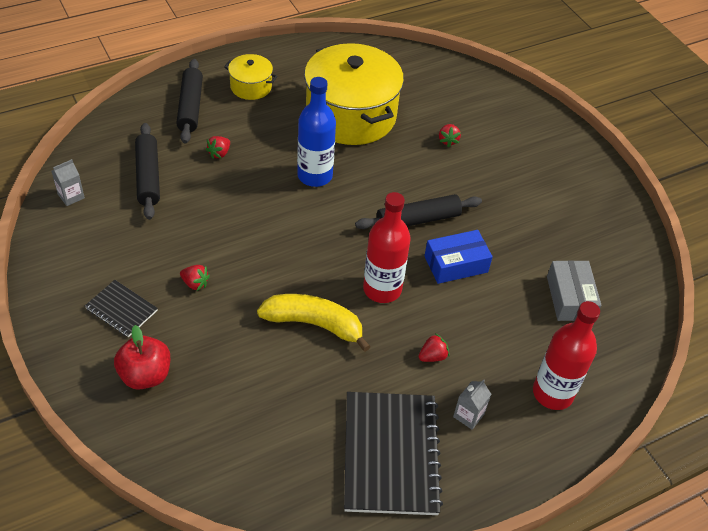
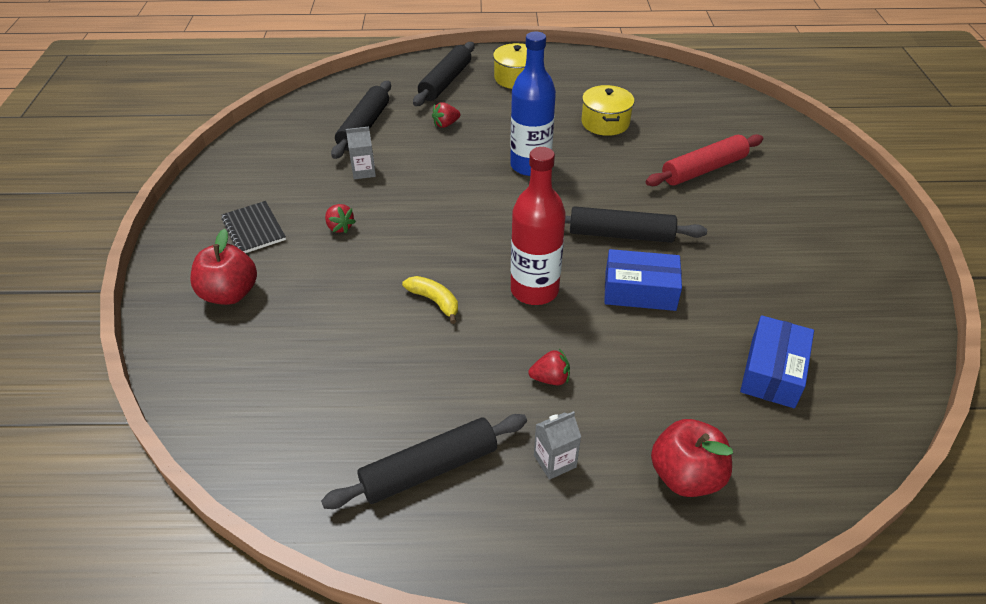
camera: 30 degrees right, 5 degrees down
grey carton [51,159,85,206] -> grey carton moved to [346,127,376,179]
yellow banana [257,294,371,352] -> yellow banana [402,276,458,324], size x0.54
yellow pot [304,43,404,145] -> yellow pot [581,85,635,136], size x0.47
black notebook [344,392,443,515] -> black rolling pin [321,414,527,509]
red strawberry [439,124,461,147] -> red rolling pin [646,134,763,186]
red bottle [533,301,600,410] -> red apple [651,419,733,497]
grey box [547,260,601,321] -> blue box [740,315,814,408]

